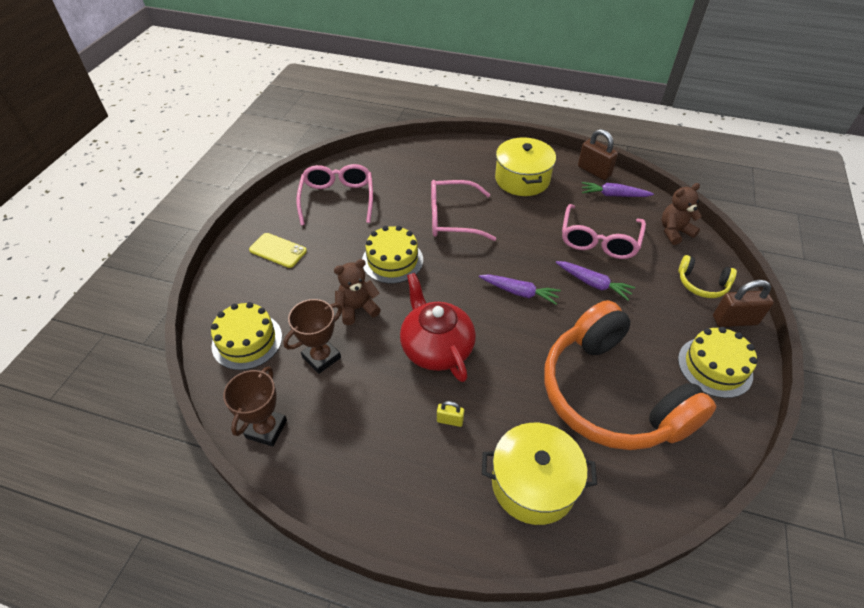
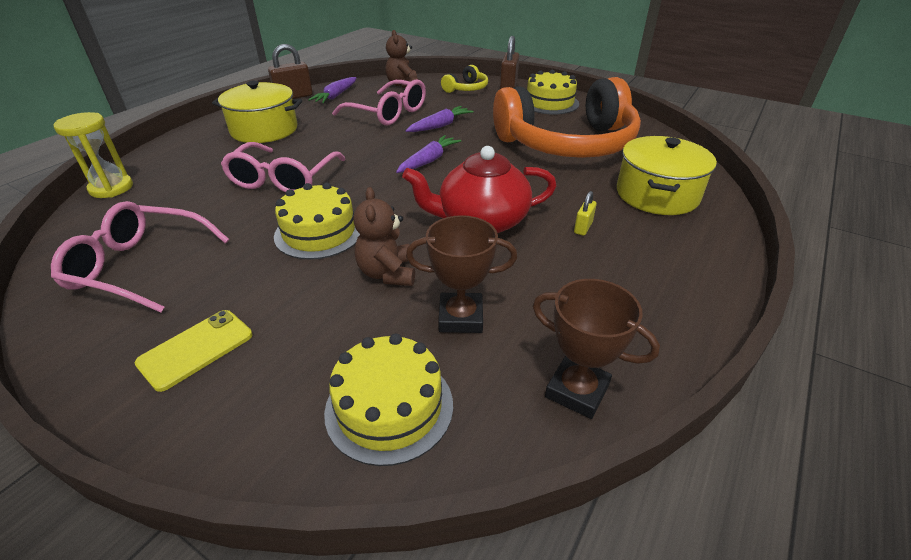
camera: 75 degrees left, 10 degrees down
brown trophy [283,299,342,374] -> brown trophy turned 60 degrees counterclockwise [406,215,517,333]
none -> yellow hourglass [53,112,133,198]

